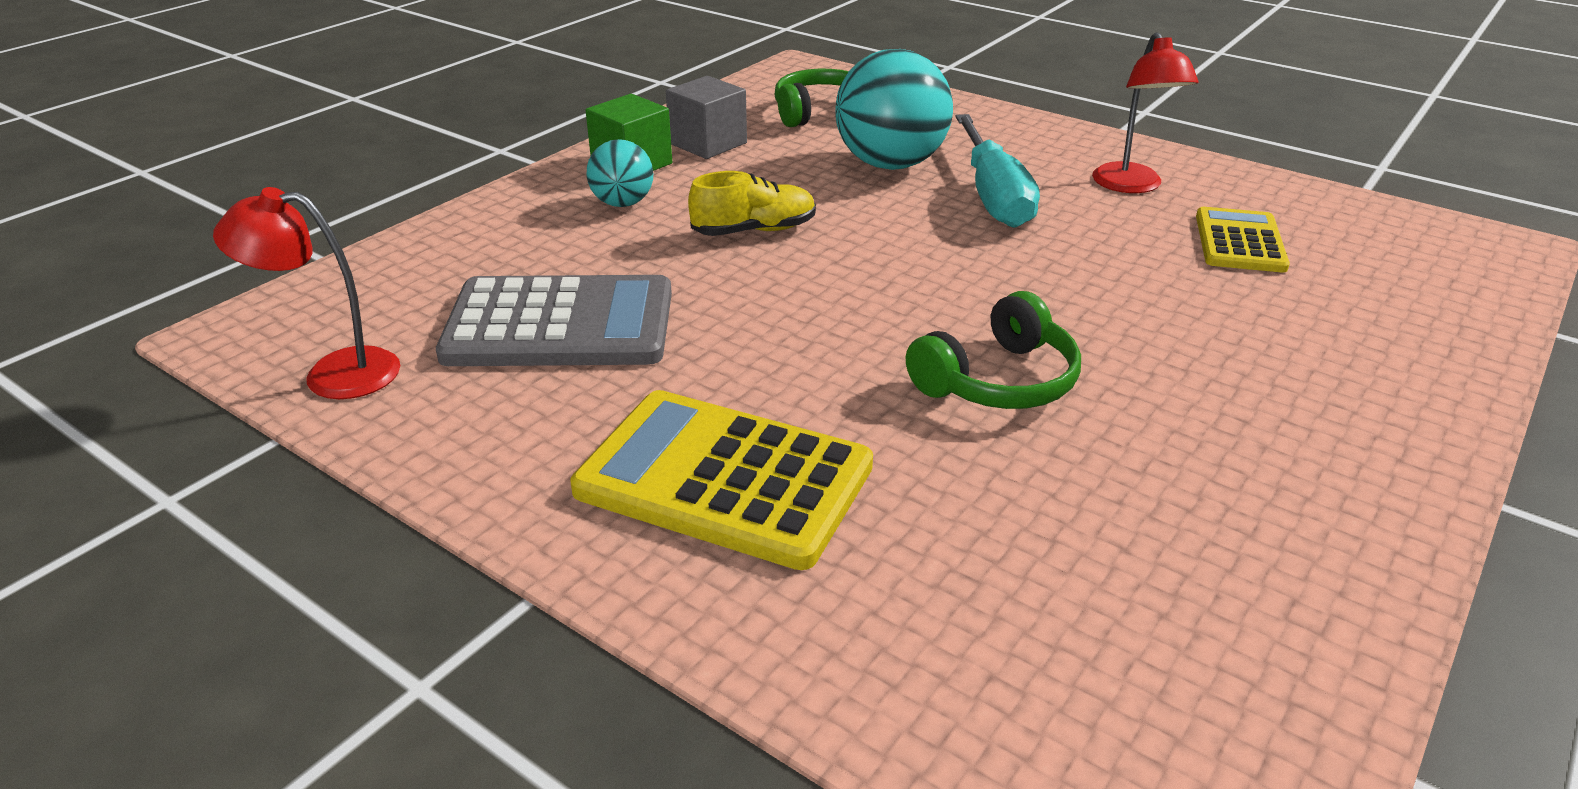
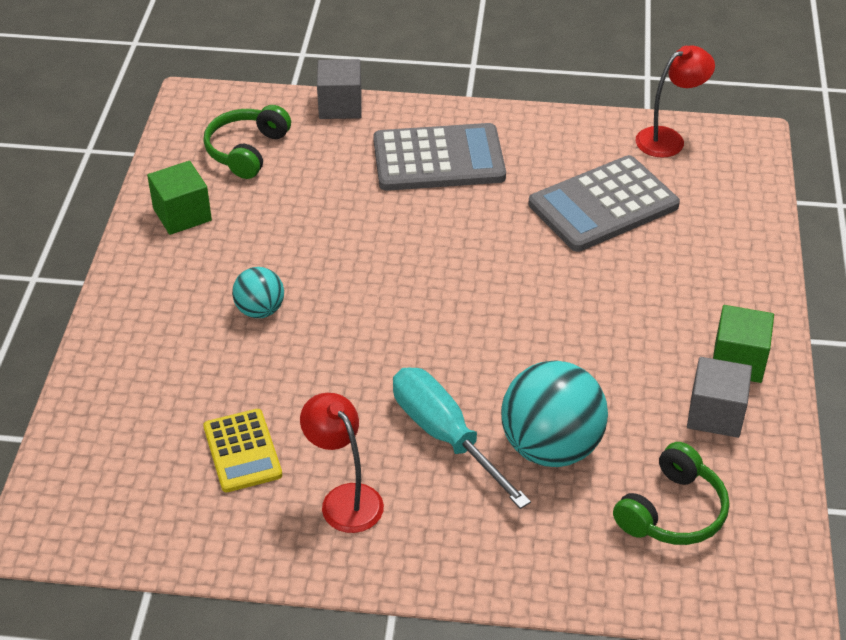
camera: 150 degrees right, 10 degrees up
yellow calculator [570,390,873,570] -> grey calculator [373,123,506,191]
turquoise ball [587,139,653,207] -> turquoise ball moved to [232,267,284,318]
yellow shoe [688,171,816,236] -> none
green headphones [906,291,1081,409] -> green headphones moved to [203,105,291,179]
none -> green cube [147,161,212,235]
none -> grey cube [317,59,362,119]

